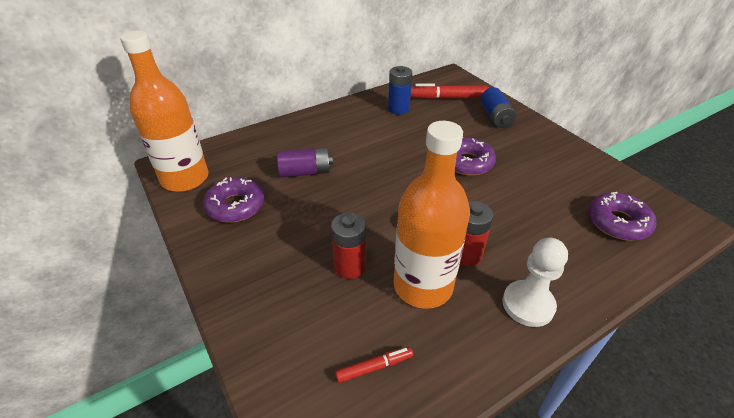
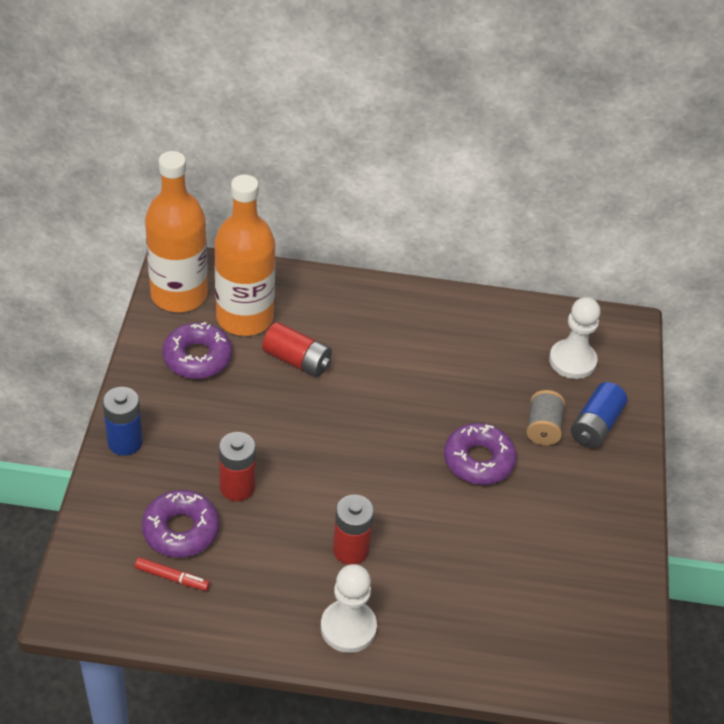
camera: 35 degrees right, 5 degrees up
purple battery [277,147,333,178] -> red battery [262,322,332,377]
blue battery [388,66,412,115] -> blue battery moved to [103,387,143,456]
orange bottle [394,121,470,309] -> orange bottle moved to [215,174,275,336]
red marker [411,84,489,99] -> white pawn [549,297,601,379]
purple donut [588,192,656,241] -> purple donut moved to [142,490,220,558]
none -> grey spool [526,390,565,445]

